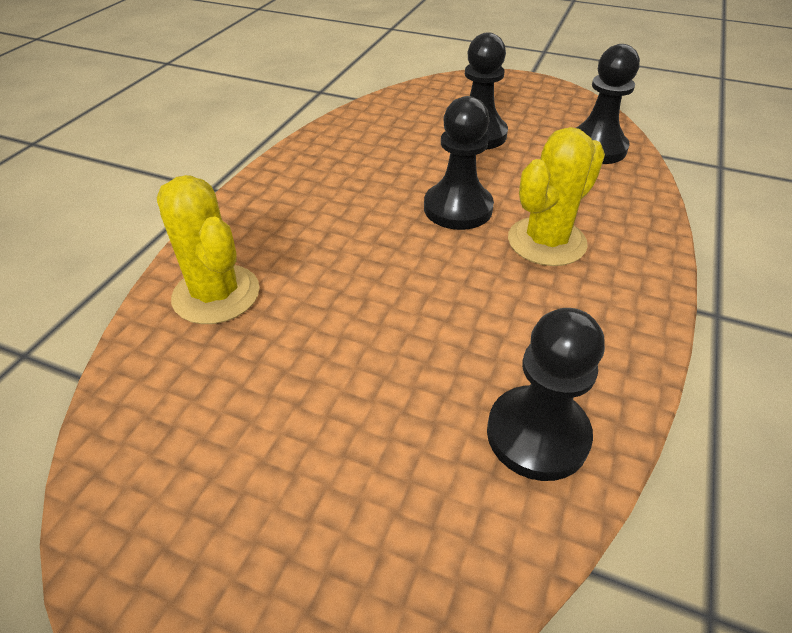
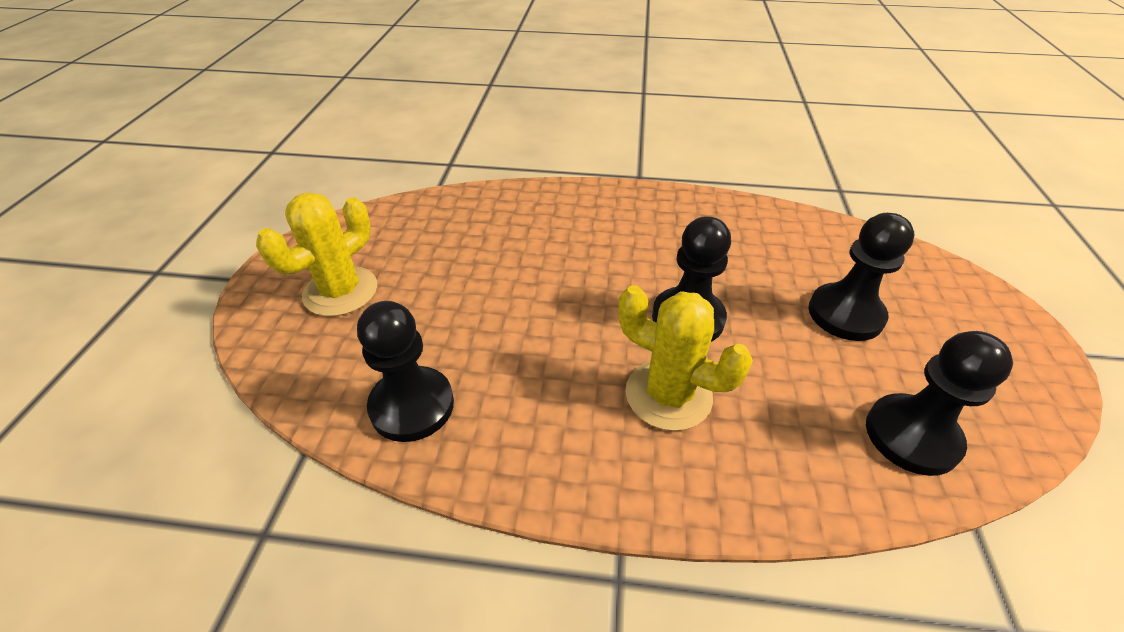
camera: 75 degrees right, 0 degrees up
yellow cactus [157,175,260,324] -> yellow cactus moved to [256,193,377,316]

